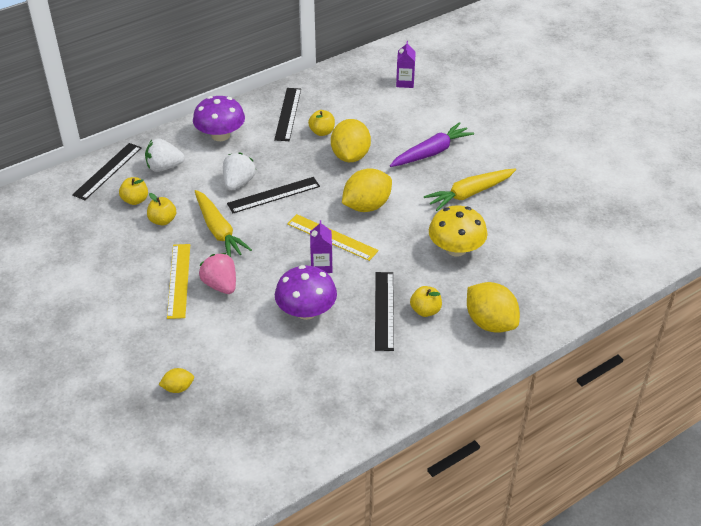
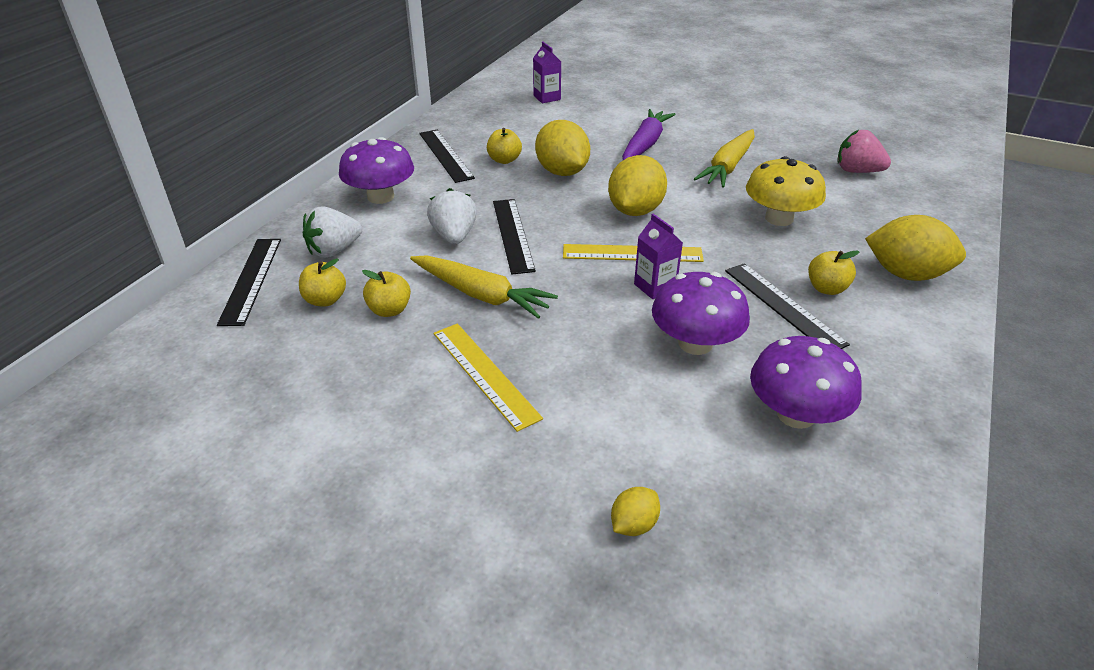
camera: 30 degrees left, 5 degrees down
pink strawberry [199,253,236,294] -> pink strawberry moved to [837,130,891,173]
black ruler [227,177,320,213] -> black ruler turned 45 degrees counterclockwise [493,199,536,275]
none -> purple mushroom [750,336,862,429]

